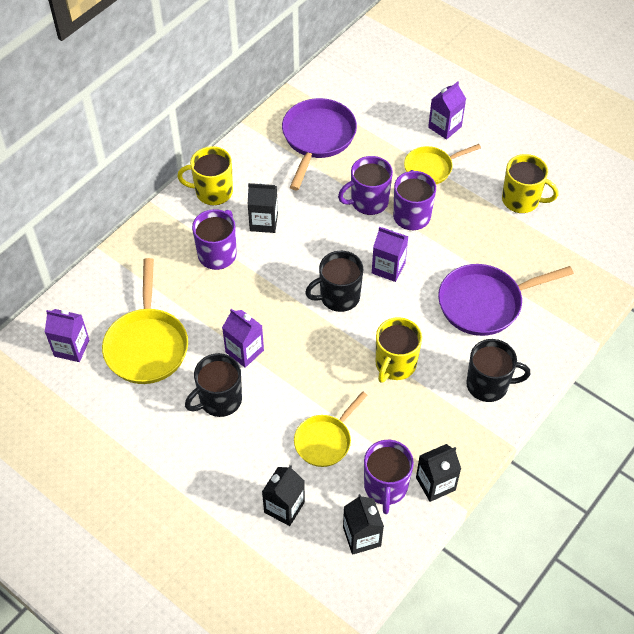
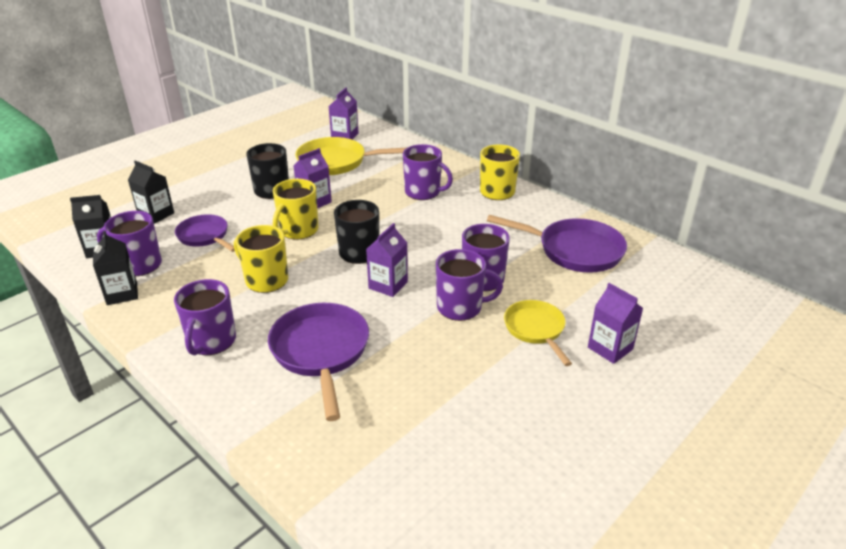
camera: 95 degrees right, 20 degrees down
black carton [248,183,278,233] -> none
yellow pan [294,391,368,467] -> purple pan [175,214,235,252]
black mug [466,339,530,402] -> purple mug [174,279,236,355]
yellow mug [502,154,558,213] -> yellow mug moved to [273,179,318,240]

